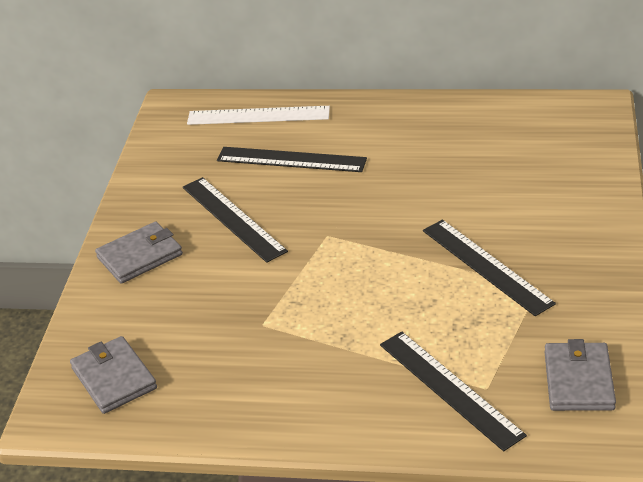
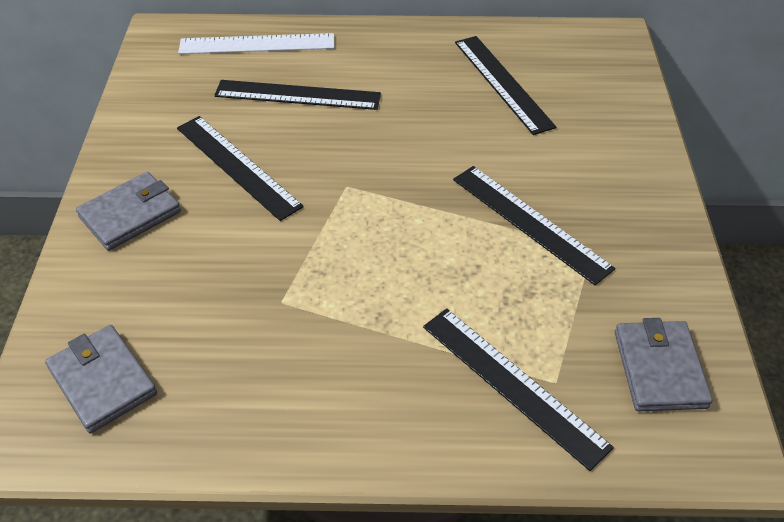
camera: 10 degrees left, 10 degrees up
none -> black ruler [455,36,556,135]

